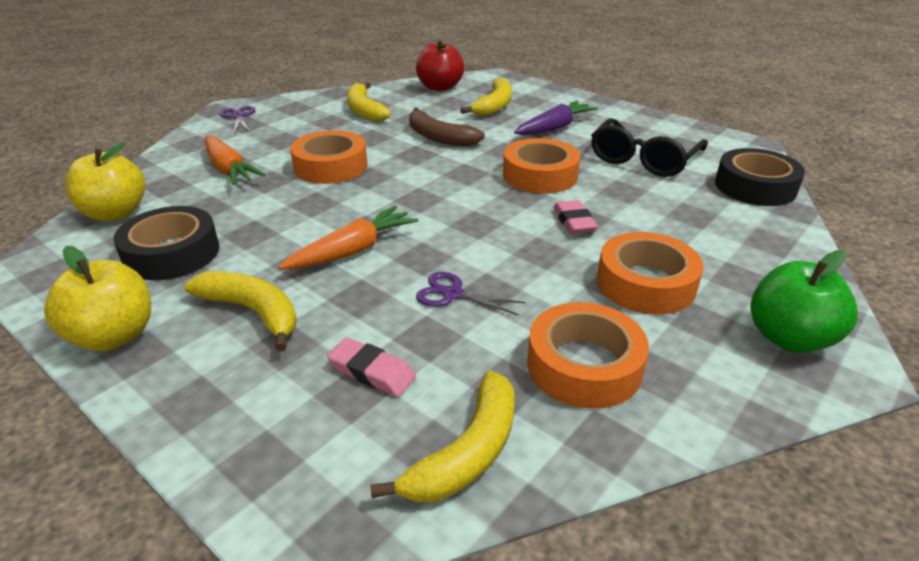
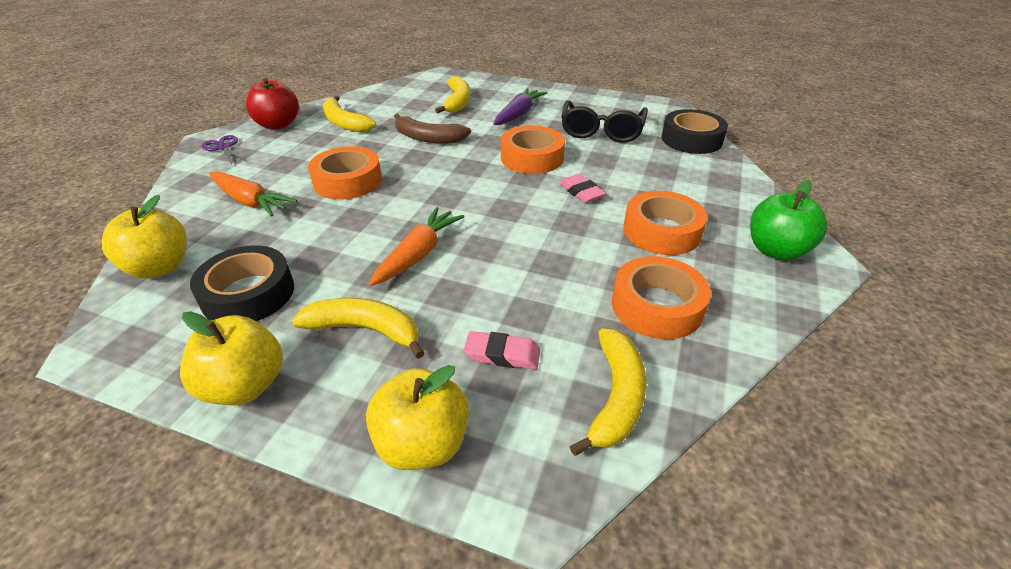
camera: 20 degrees left, 5 degrees up
red apple [416,40,464,91] -> red apple moved to [246,78,299,129]
purple scissors [416,272,526,316] -> none
none -> yellow apple [366,365,469,470]

